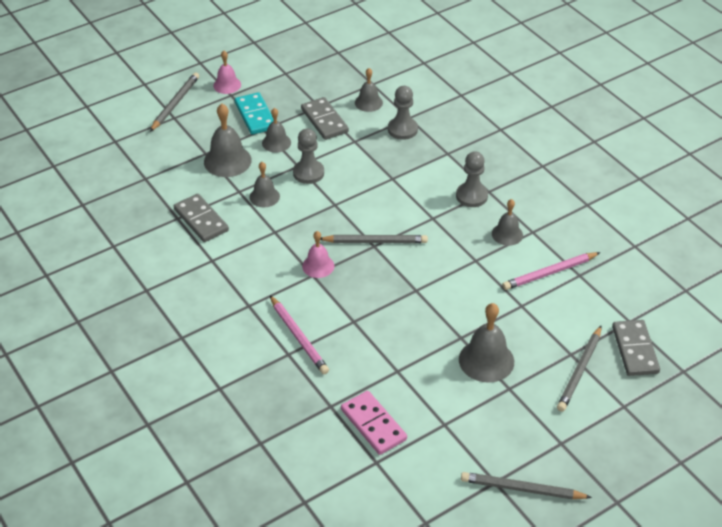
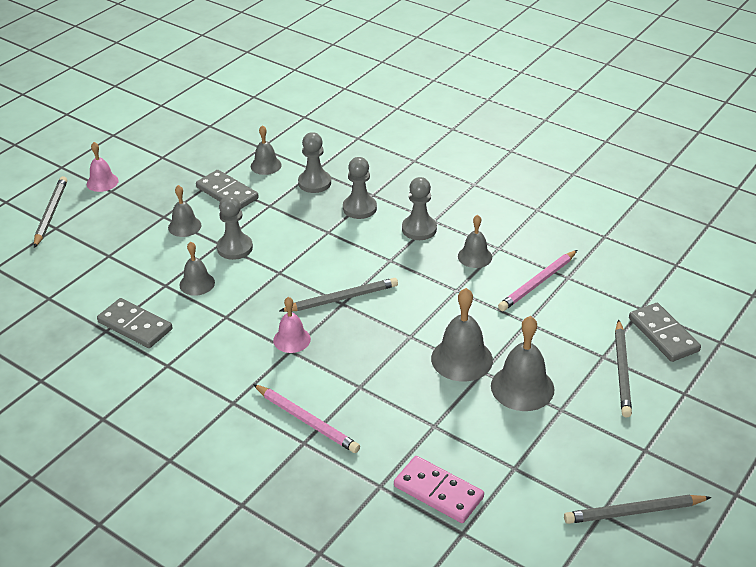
camera: 20 degrees left, 5 degrees down
grey bell [204,104,252,177] -> grey bell moved to [431,288,493,382]
turquoise domino [235,92,274,135] -> none
none -> grey pawn [343,157,377,219]

